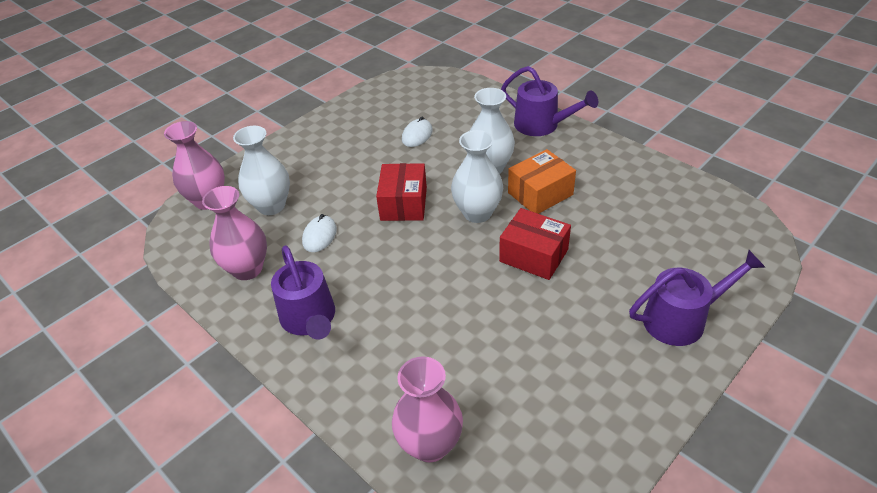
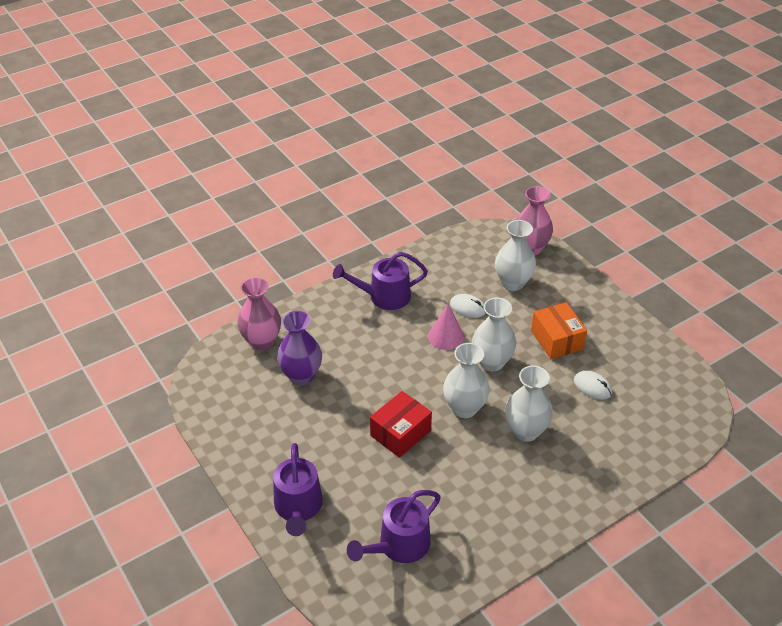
camera: 100 degrees right, 0 degrees up
pink vase [202,186,267,280] -> none
red box [376,163,427,221] -> white vase [472,297,516,371]
purple watering can [501,66,598,136] -> purple watering can moved to [347,490,441,563]
orange box [508,149,576,214] -> orange box moved to [531,302,587,359]
none -> purple vase [277,311,322,385]
none -> pink cone [428,304,464,350]

